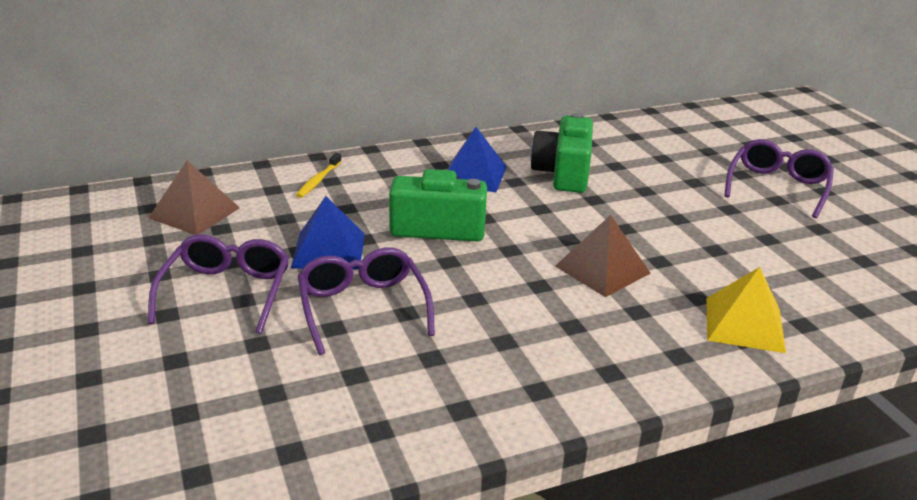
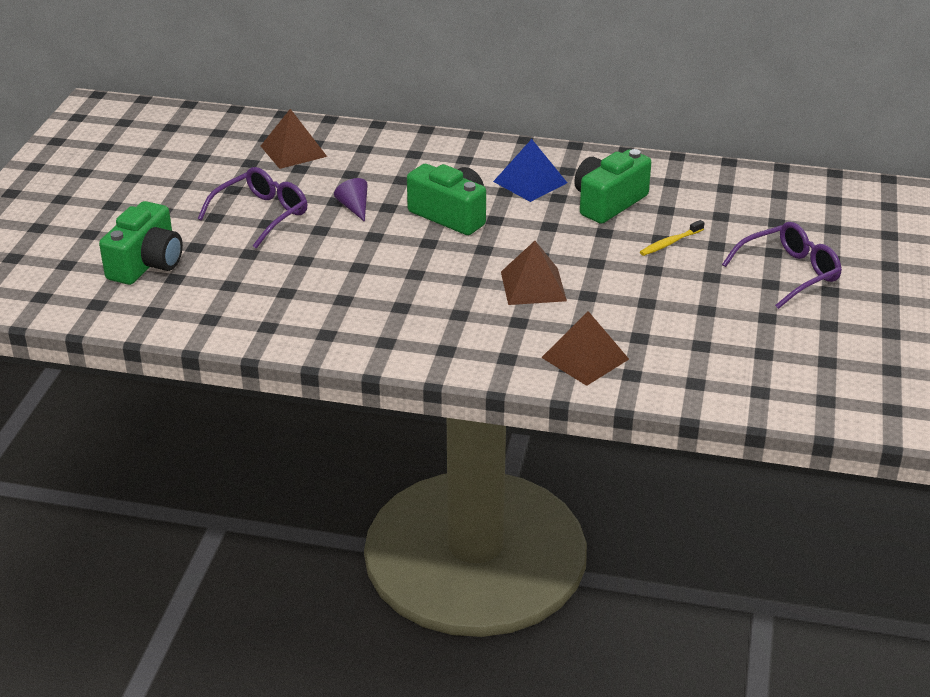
camera: 35 degrees right, 5 degrees up
blue pyramid [291,196,365,270] -> purple cone [334,178,368,222]
yellow toothbrush [296,153,342,198] -> yellow toothbrush moved to [640,220,705,256]
purple glasses [297,247,435,355] -> none
yellow pyramid [706,267,786,353] -> brown pyramid [541,311,629,386]
none -> green camera [99,201,183,285]

